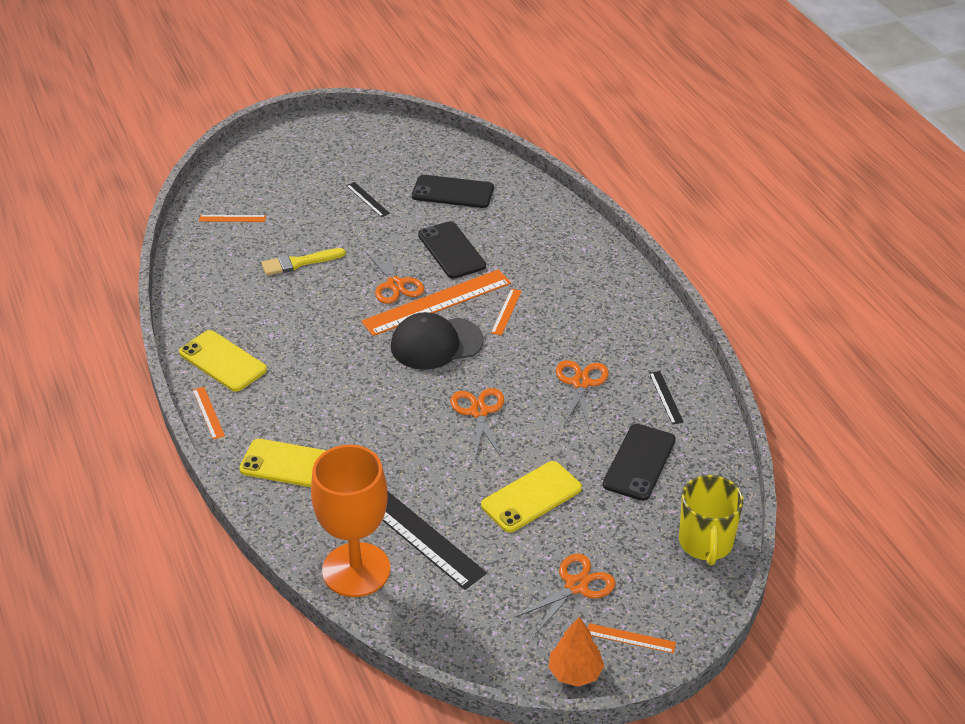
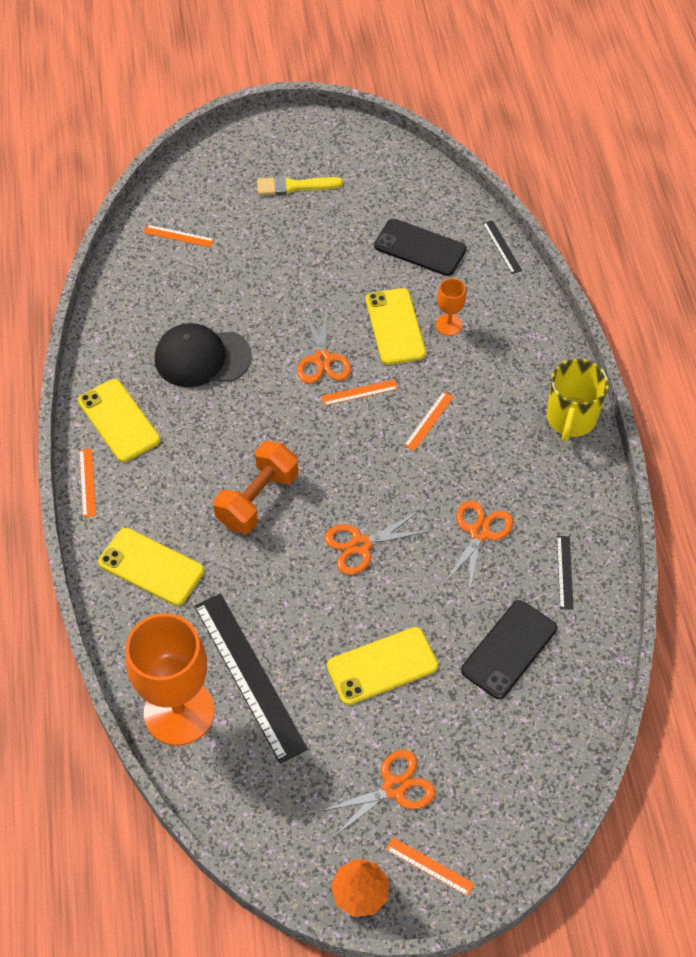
camera: 15 degrees right, 15 degrees up
yellow brush [261,248,346,276] -> yellow brush moved to [257,175,343,195]
black ruler [346,182,390,217] -> black ruler moved to [482,220,522,274]
orange ruler [361,269,511,336] -> orange ruler [321,379,398,406], size x0.45
black cap [391,312,484,370] -> black cap moved to [155,323,252,387]
black phone [418,221,486,279] -> yellow phone [366,288,426,365]
orange scissors [450,388,504,457] -> orange scissors turned 120 degrees counterclockwise [324,511,430,575]
yellow mug [679,475,744,565] -> yellow mug moved to [547,359,609,442]
none -> orange dumbbell [213,441,298,534]
none -> orange goblet [436,278,466,336]

